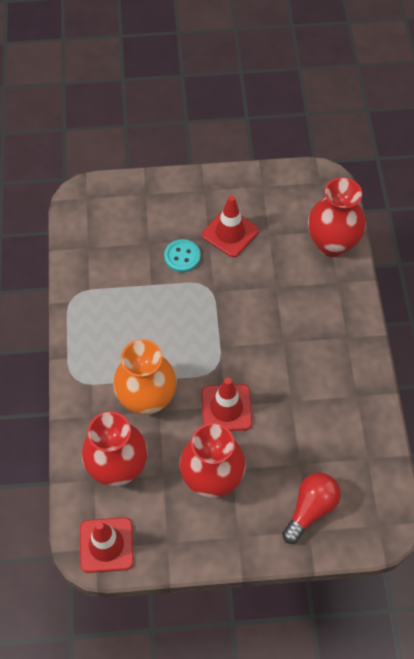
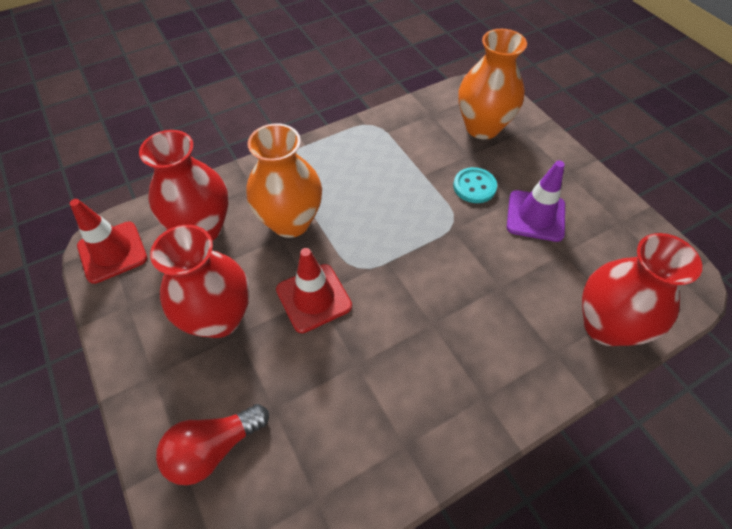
camera: 65 degrees right, 5 degrees down
red traffic cone [202,195,259,257] -> purple traffic cone [507,160,565,242]
red light bulb [282,473,340,544] -> red light bulb turned 135 degrees clockwise [156,404,269,485]
none -> orange vase [459,29,527,139]

